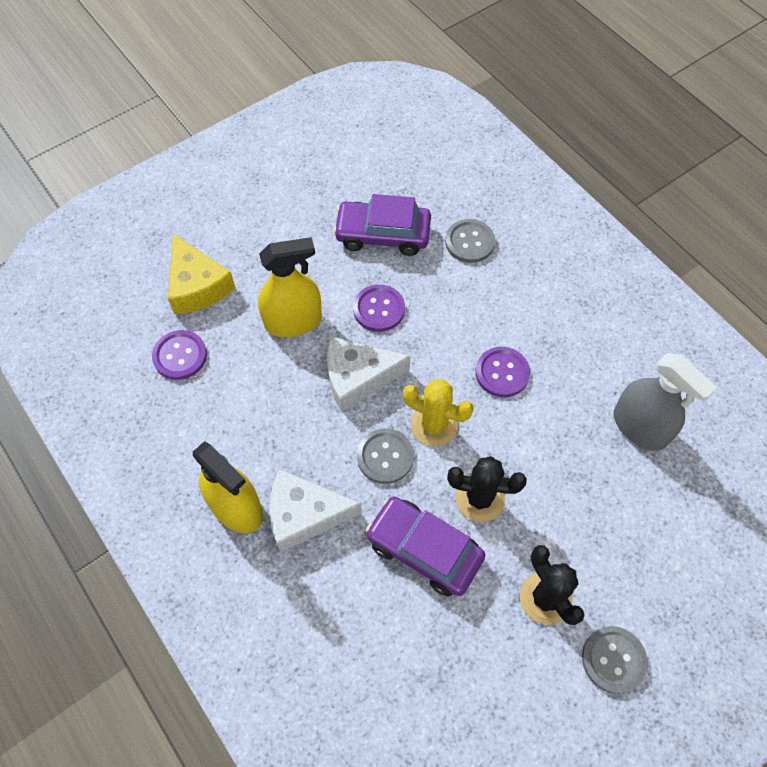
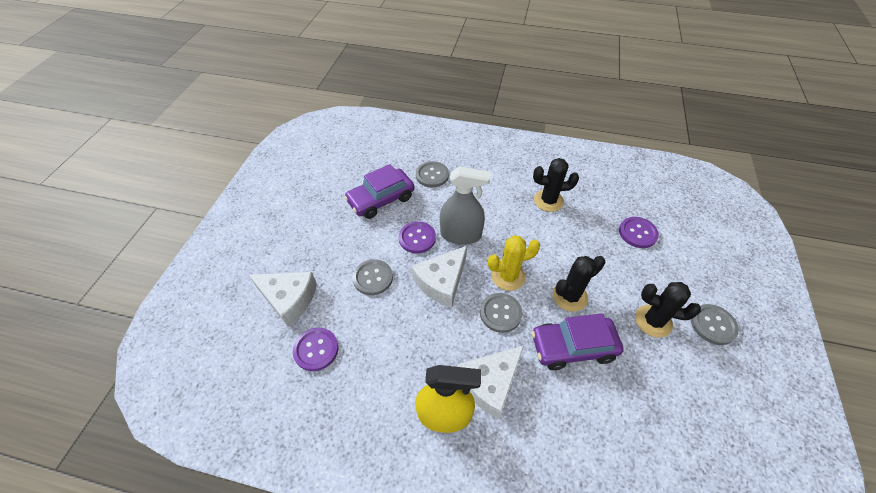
camera: 40 degrees left, 10 degrees down
yellow cheese [168,234,235,314] -> white cheese [249,272,317,327]
yellow spray bottle [258,237,322,337] -> grey button [353,259,393,295]
purple button [476,347,530,397] -> purple button moved to [619,217,659,248]
grey spray bottle [613,353,717,451] -> grey spray bottle moved to [440,166,490,245]
none -> black cactus [533,158,579,212]

